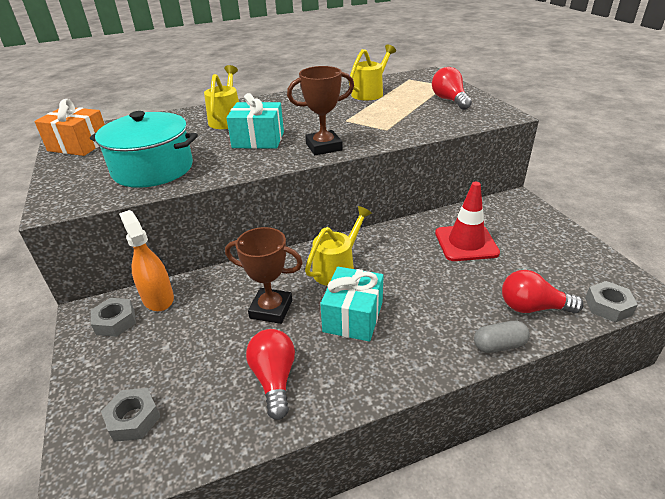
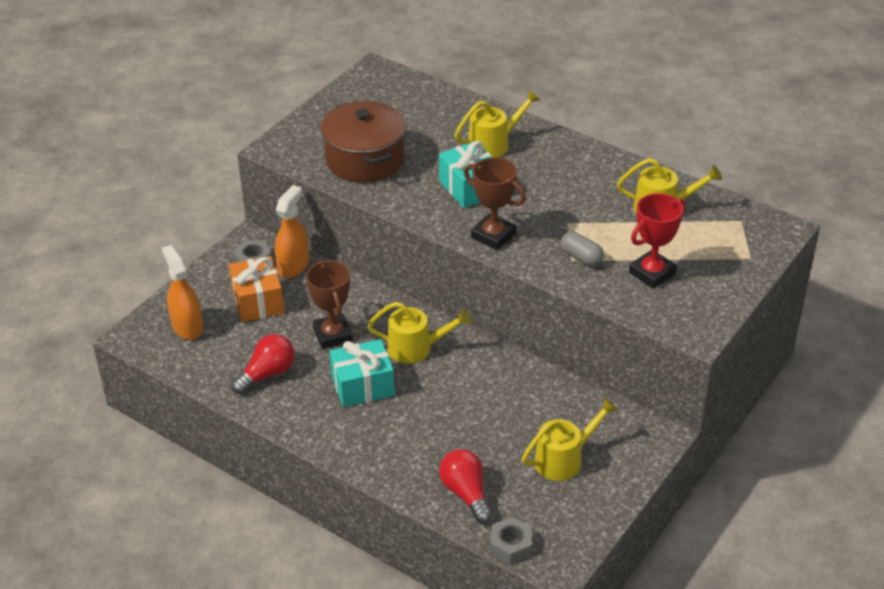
camera: 55 degrees right, 5 degrees up
orange gift [34,99,105,156] -> orange gift moved to [229,256,284,322]
turquoise pot [90,111,198,188] -> brown pot [321,101,405,182]
grey nut [101,388,160,442] -> orange spray bottle [162,245,203,340]
red light bulb [432,67,472,110] -> none
red traffic cone [435,182,500,261] -> none
grey capsule [474,321,530,353] -> grey capsule moved to [560,231,604,266]
none -> yellow watering can [522,398,618,481]
none -> red trophy [629,193,685,289]

